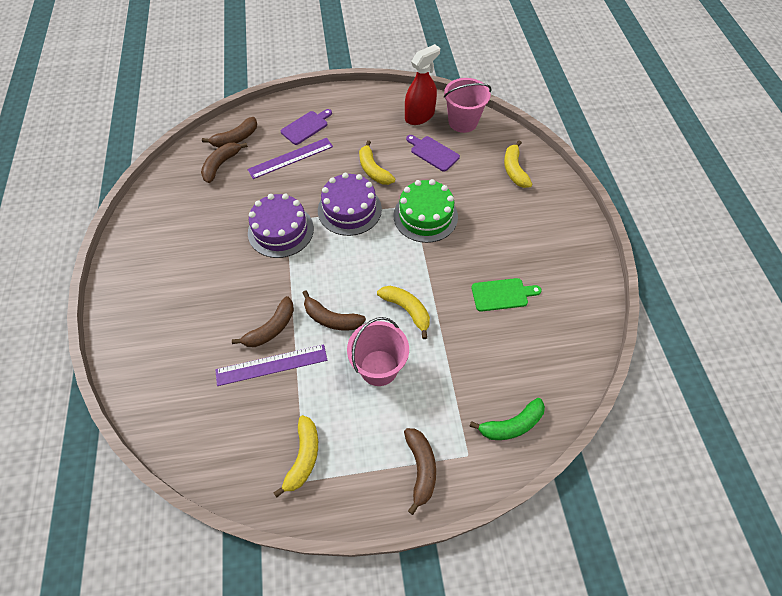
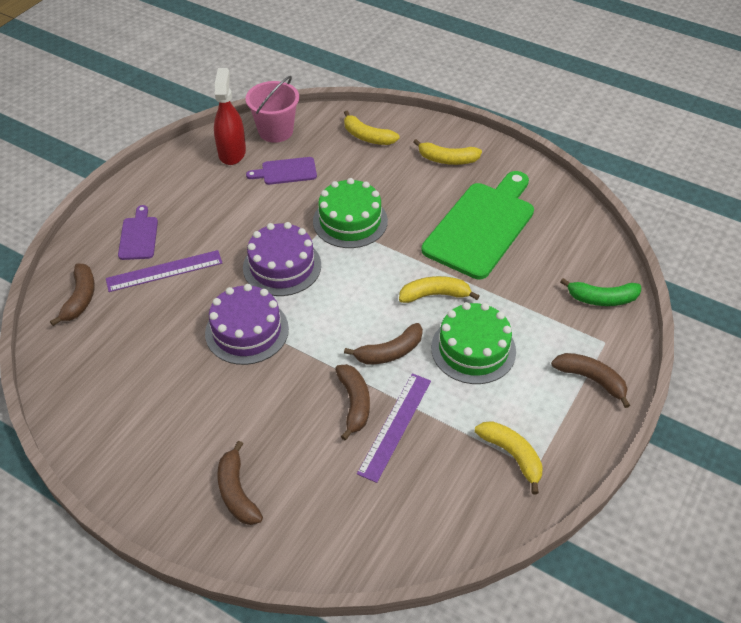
camera: 50 degrees left, 10 degrees down
brown banana [201,143,248,183] -> brown banana moved to [217,441,263,525]
purple ruler [247,138,333,179] -> purple ruler turned 60 degrees clockwise [106,250,222,292]
pink bucket [347,317,409,386] -> green cake [431,302,516,384]
yellow banana [359,140,395,185] -> yellow banana moved to [413,139,482,165]
green banana [470,398,545,440] -> green banana turned 75 degrees clockwise [560,278,641,306]
green cutting board [471,278,542,312] -> green cutting board [421,171,534,279], size x2.11

